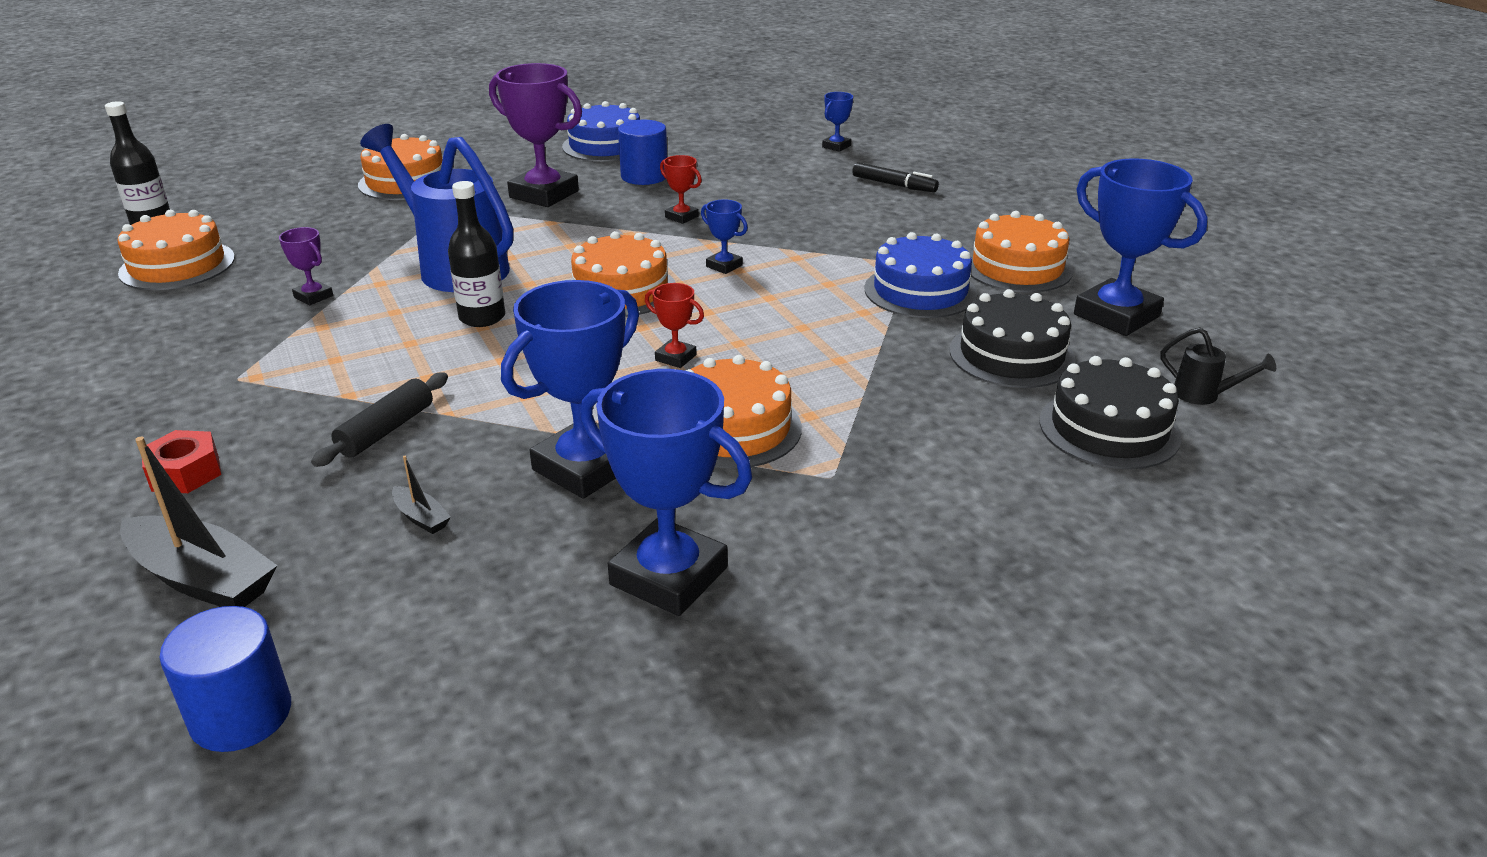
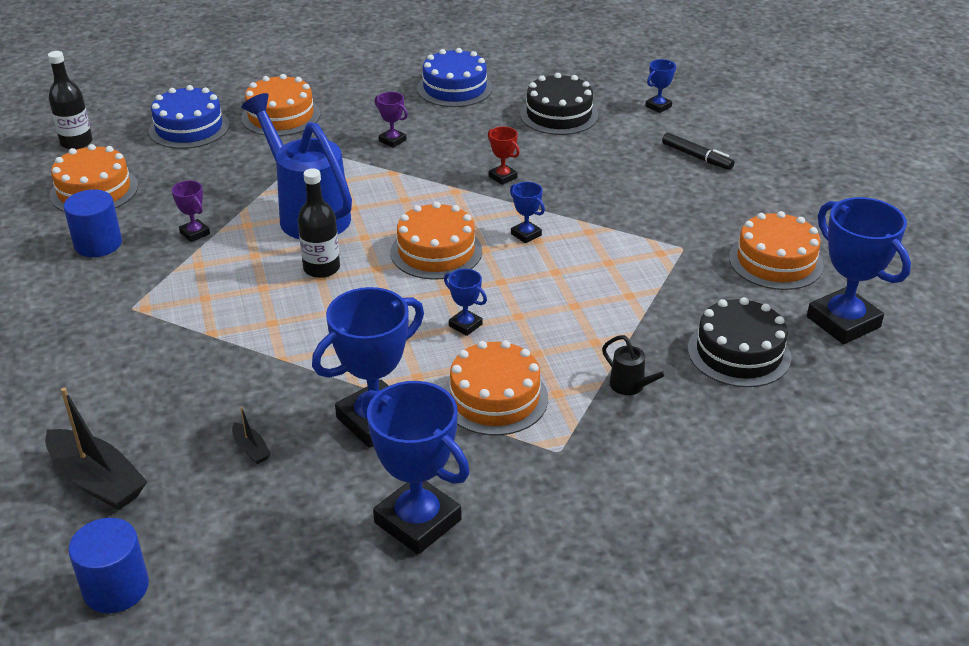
camera: 10 degrees right, 5 degrees up
red nut [142,430,221,493] -> none
black rolling pin [311,373,448,467] -> none
purple trophy [489,63,582,207] -> purple trophy [375,92,408,148], size x0.46
blue cylinder [618,120,667,185] -> blue cylinder moved to [63,190,122,257]
red trophy [645,283,704,368] -> blue trophy [444,269,487,336]
blue cake [865,232,978,318] -> blue cake moved to [149,85,229,149]
black cake [1039,356,1182,469] -> black cake moved to [520,73,598,135]
black watering can [1161,327,1276,405] -> black watering can moved to [602,335,675,395]

